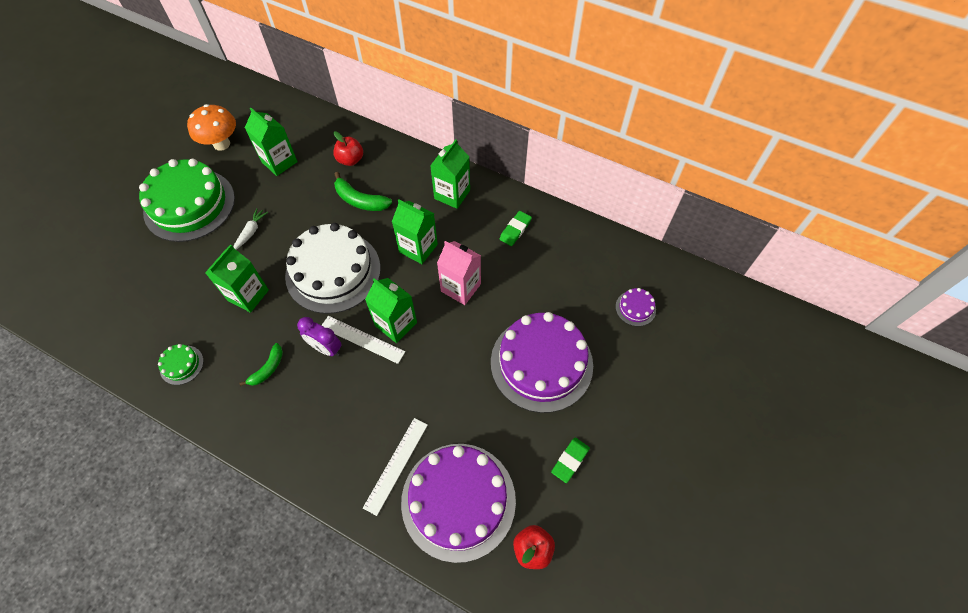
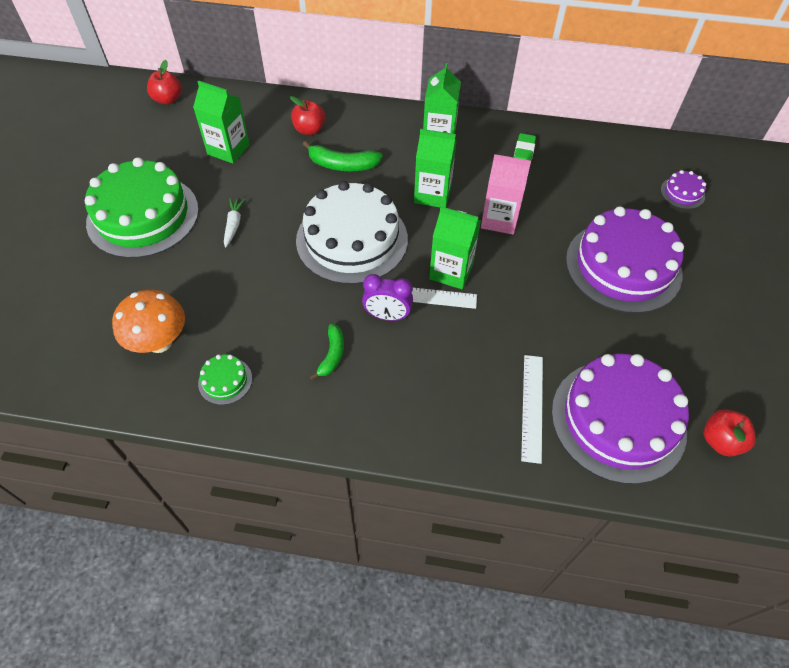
camera: 20 degrees left, 5 degrees down
orange mushroom [187,104,236,151] -> orange mushroom moved to [112,290,185,353]
green carton [205,244,269,313] -> none
green eraser [551,438,590,483] -> none
none -> red apple [147,60,182,104]

